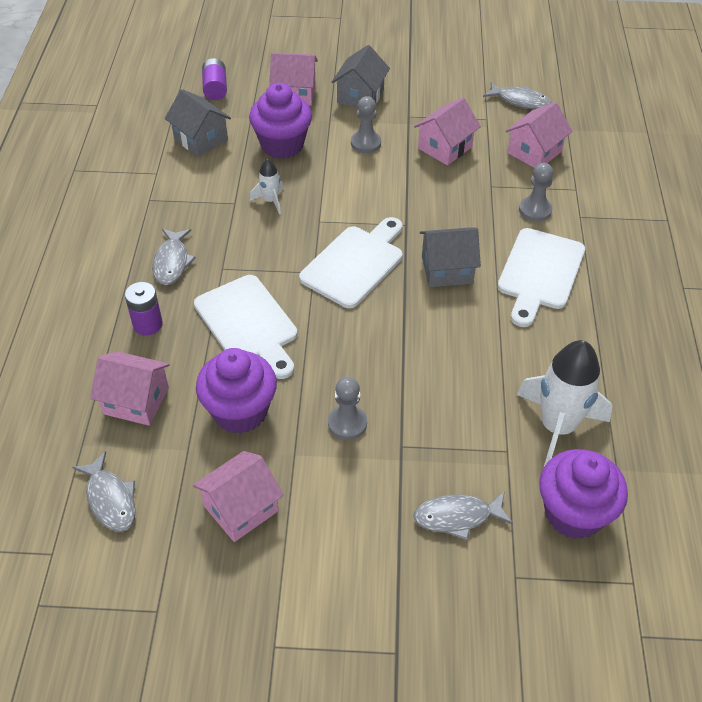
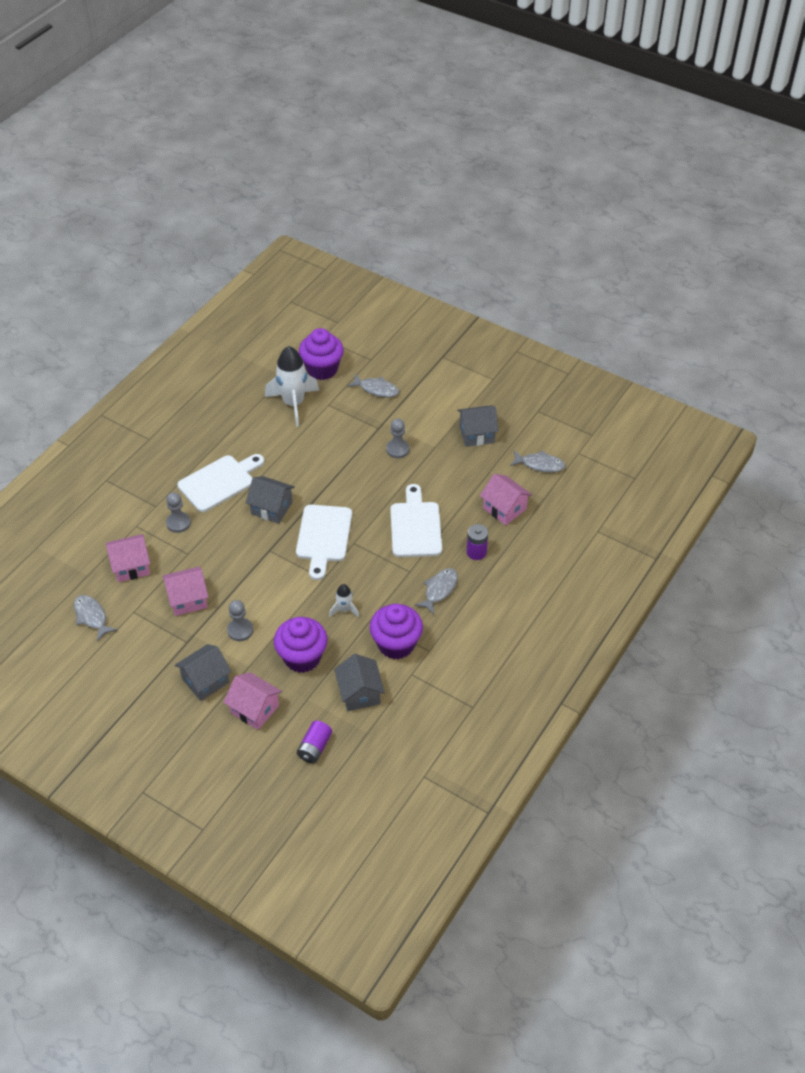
camera: 150 degrees left, 0 degrees up
grey fish [72,451,136,532] -> grey fish turned 105 degrees clockwise [510,450,566,473]
pink house [193,451,284,542] -> grey house [457,405,499,447]
purple cupcake [196,348,277,434] -> purple cupcake moved to [370,604,423,659]
white cutting board [299,217,403,308] -> white cutting board turned 60 degrees counterclockwise [296,505,352,580]

